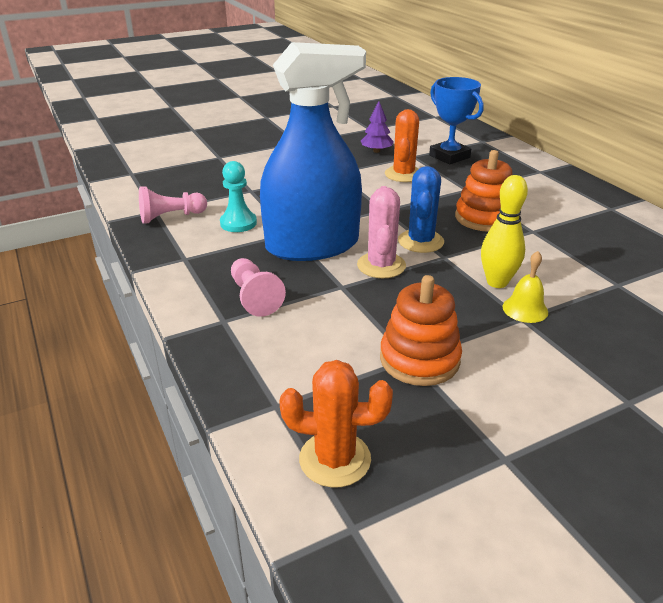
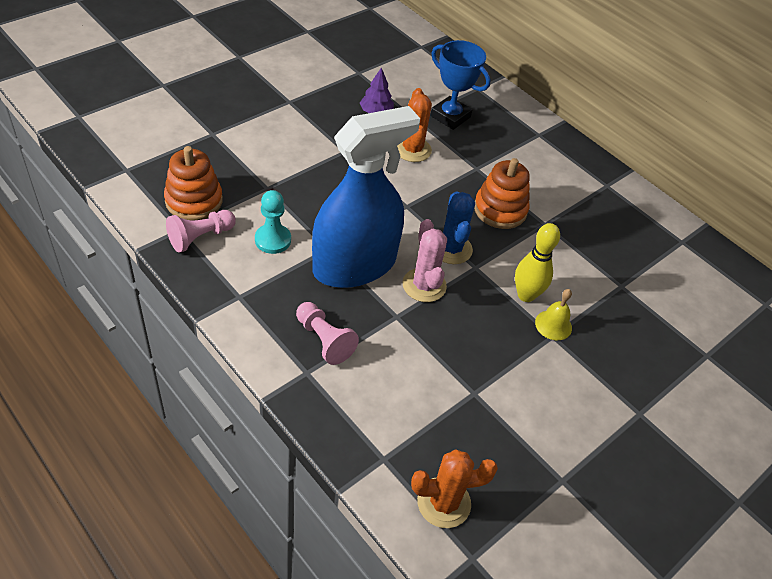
camera: 20 degrees left, 15 degrees up
orange stacking toy [380,275,462,386] -> orange stacking toy moved to [164,146,223,221]

